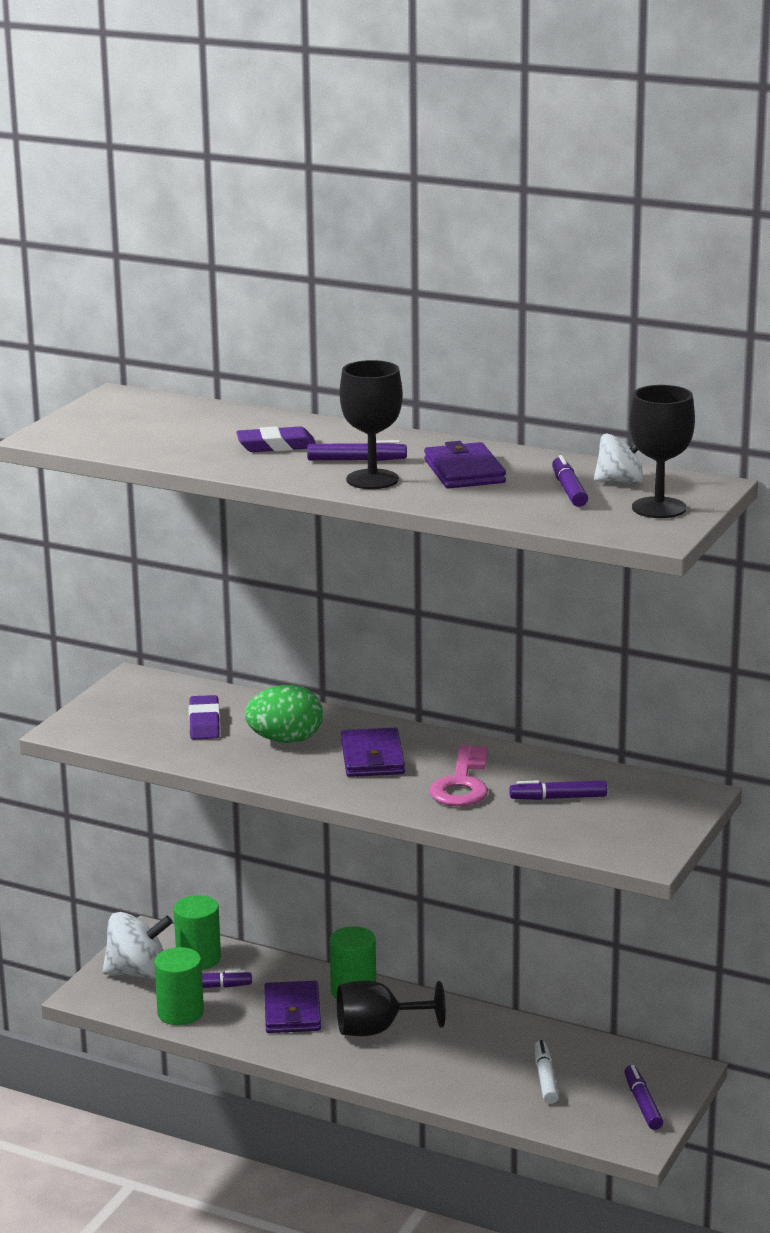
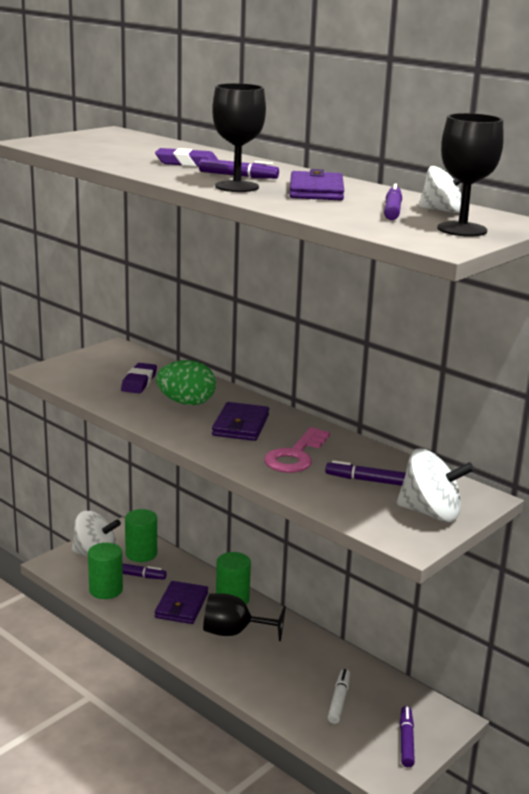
camera: 15 degrees right, 0 degrees up
none -> white spinning top [396,448,474,522]

